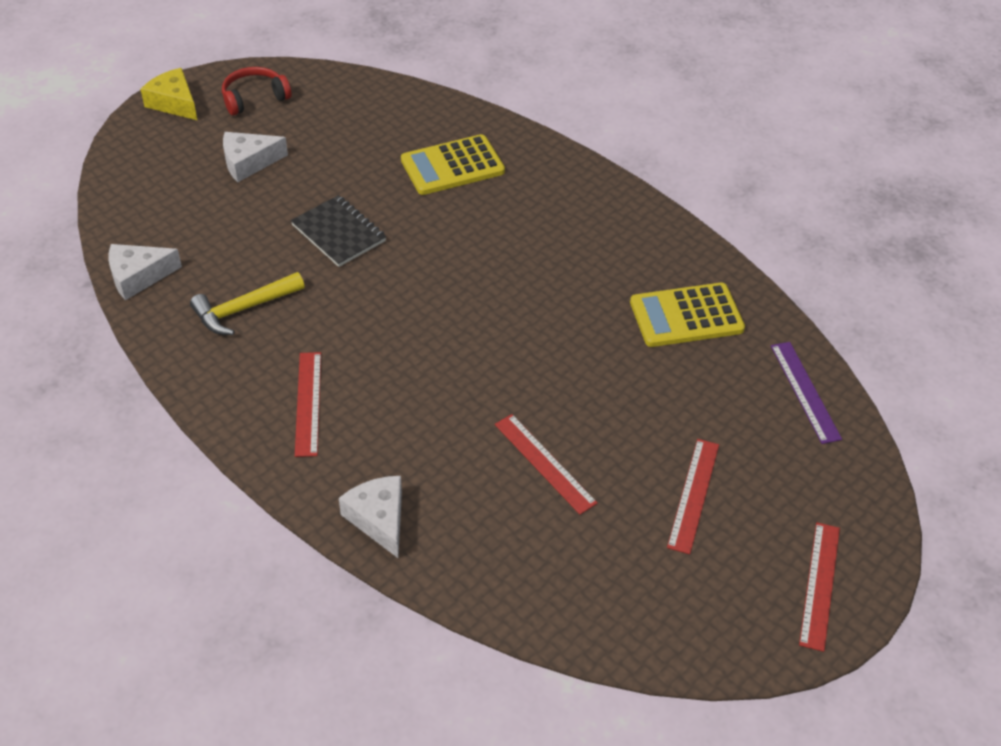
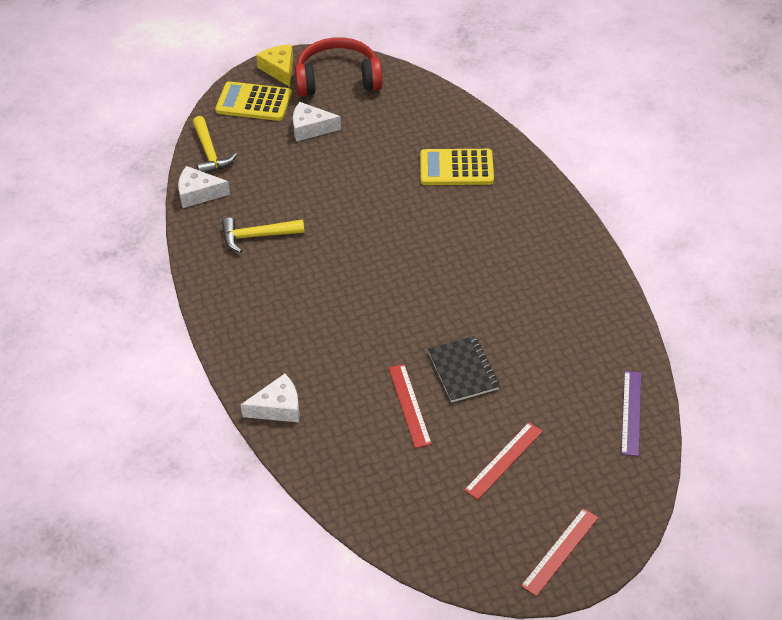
camera: 25 degrees right, 0 degrees up
red headphones [222,67,292,116] -> red headphones [295,37,383,97], size x1.70
black notebook [291,195,386,267] -> black notebook moved to [428,336,499,403]
red ruler [295,352,321,457] -> none
white cheese [339,476,402,558] -> white cheese turned 75 degrees clockwise [241,374,300,422]
yellow calculator [630,283,745,347] -> yellow calculator moved to [215,81,292,121]
none -> yellow hammer [193,116,237,173]

